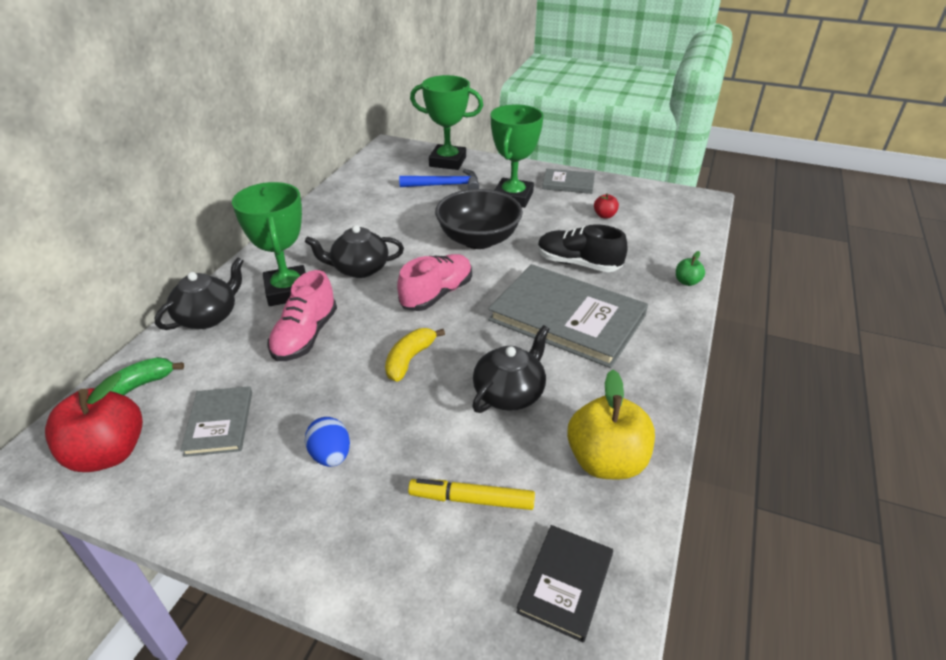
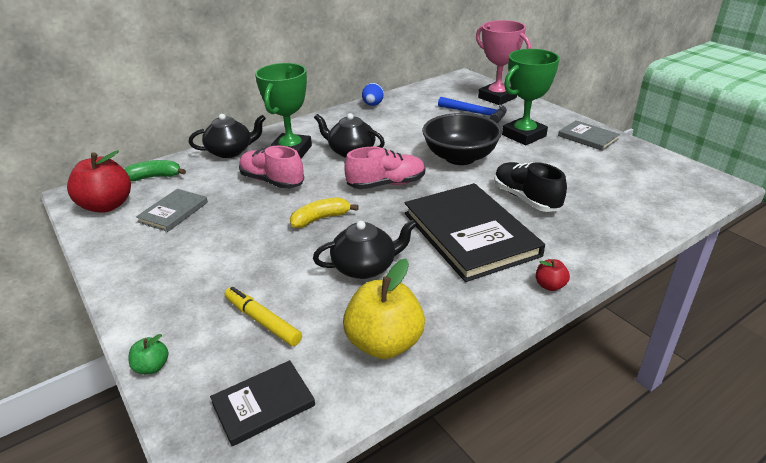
camera: 35 degrees right, 5 degrees down
pink shoe [267,270,337,361] -> pink shoe turned 75 degrees clockwise [239,146,304,189]
blue egg [305,417,350,467] -> blue egg moved to [362,83,384,106]
green trophy [410,75,483,170] -> pink trophy [476,20,531,105]
grey book [488,264,648,368] -> black book [405,183,545,282]
red apple [594,193,619,219] -> red apple moved to [536,259,570,291]
green apple [676,251,705,286] -> green apple moved to [128,334,168,374]

